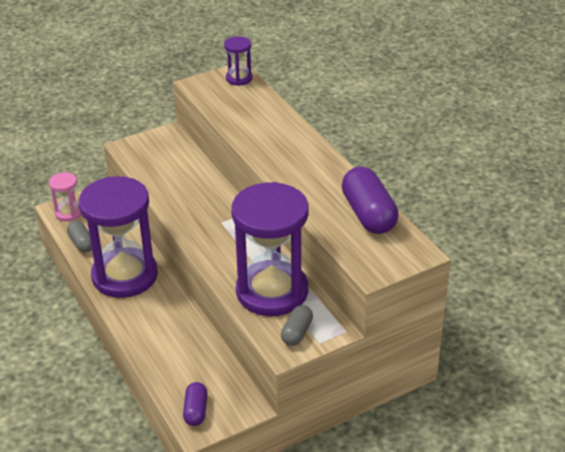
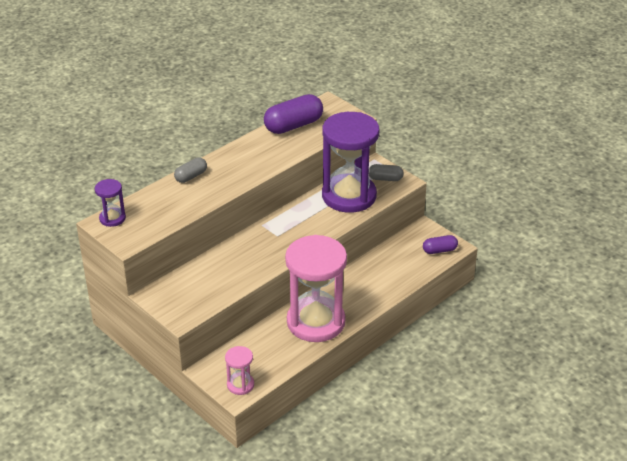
camera: 105 degrees left, 0 degrees up
grey capsule [67,221,92,253] -> grey capsule moved to [174,157,207,183]
purple hourglass [79,176,158,298] -> pink hourglass [285,235,347,342]

